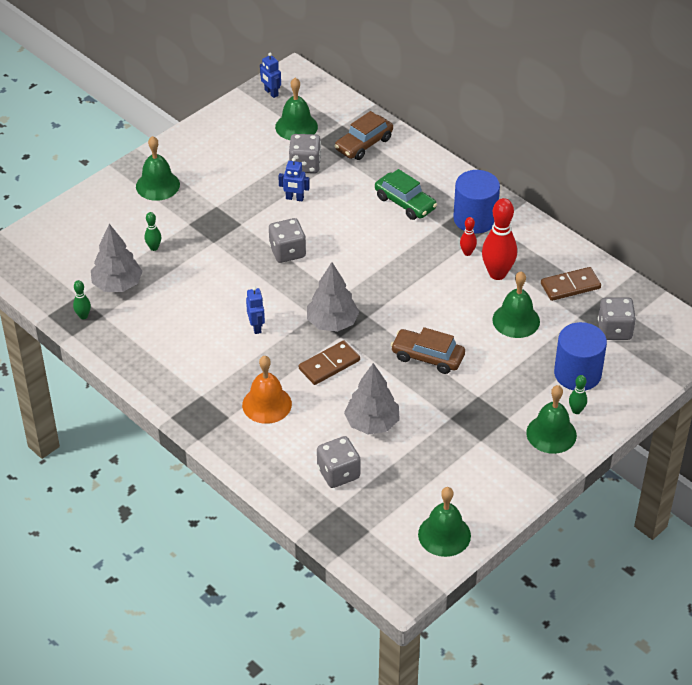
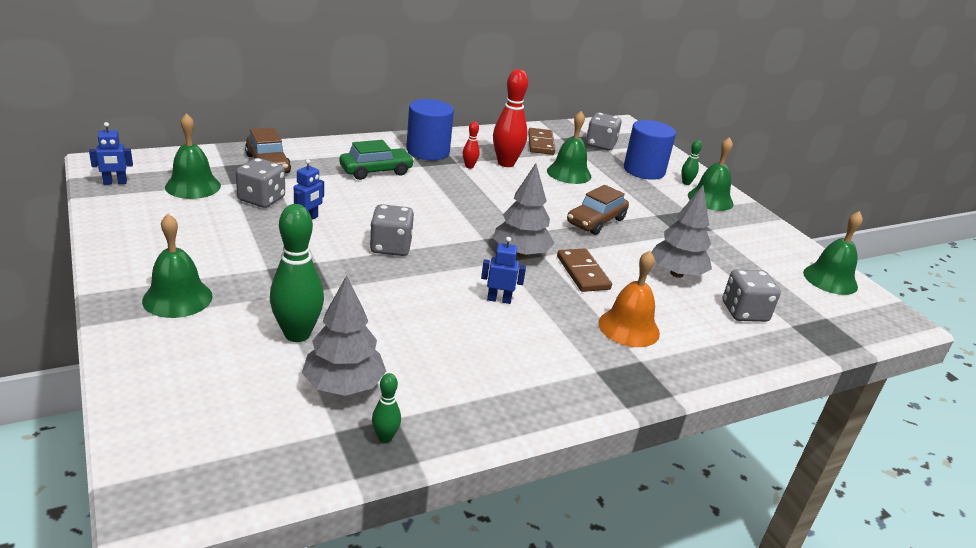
camera: 75 degrees left, 15 degrees down
green bowling pin [145,212,161,251] -> green bowling pin [270,204,324,342], size x2.06

